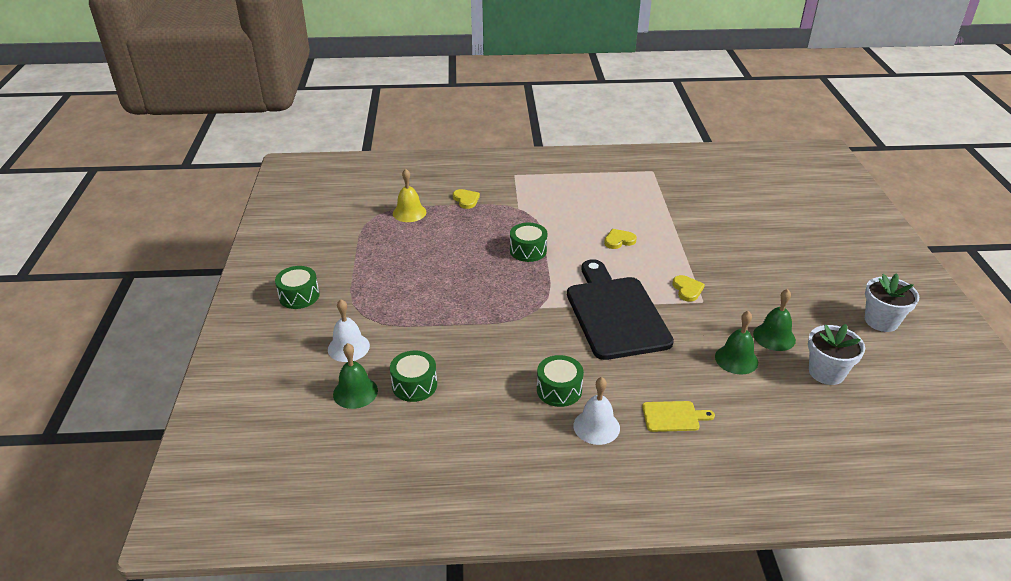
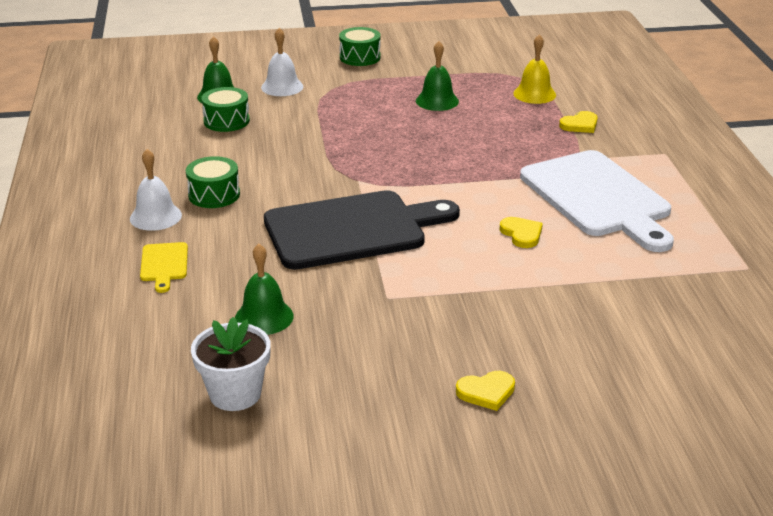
camera: 85 degrees right, 5 degrees down
green drum [510,223,547,262] -> none
yellow heart [672,275,705,301] -> yellow heart moved to [456,371,515,411]
green bell [753,289,796,351] -> green bell moved to [416,41,459,111]
white flower pot [865,273,919,332] -> none
none -> white cutting board [520,150,674,252]

